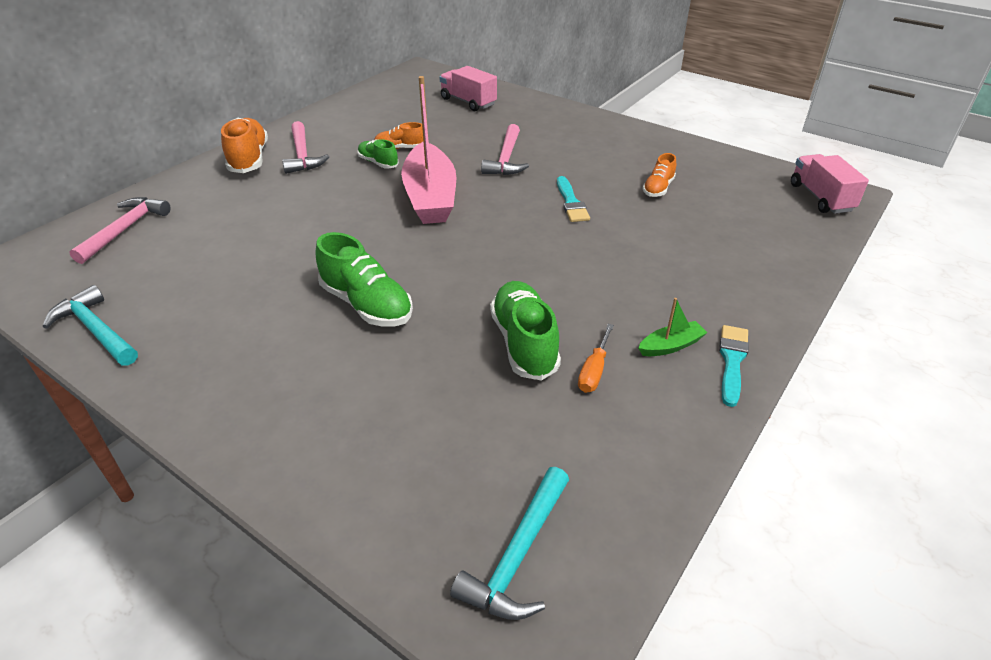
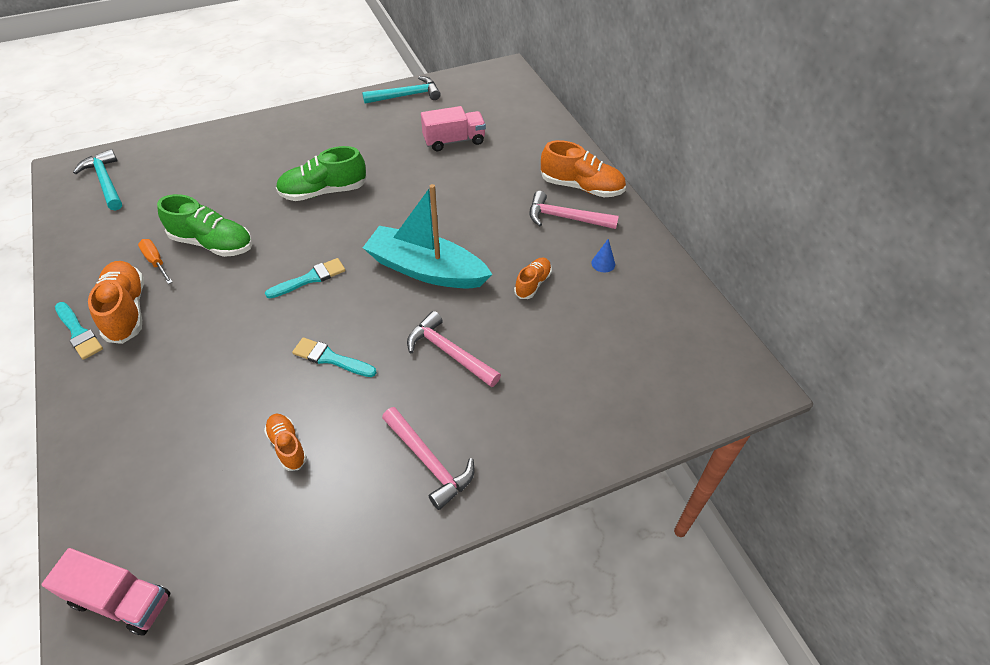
camera: 120 degrees right, 10 degrees up
pink hammer [69,197,171,264] -> pink hammer moved to [382,407,474,510]
green shoe [357,139,399,169] -> none
pink boat [401,76,456,224] -> turquoise boat [363,184,493,289]
pink truck [439,66,497,111] -> pink truck moved to [421,106,486,151]
green boat [638,298,707,356] -> orange shoe [88,261,144,344]
none -> turquoise brush [265,258,346,298]
none -> blue cone [591,239,615,273]

